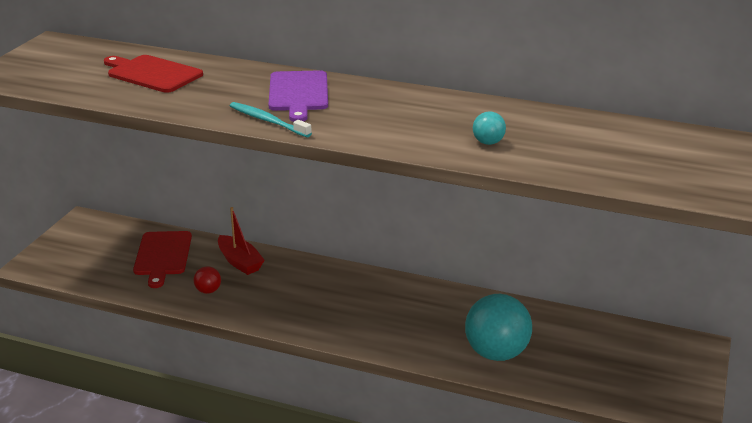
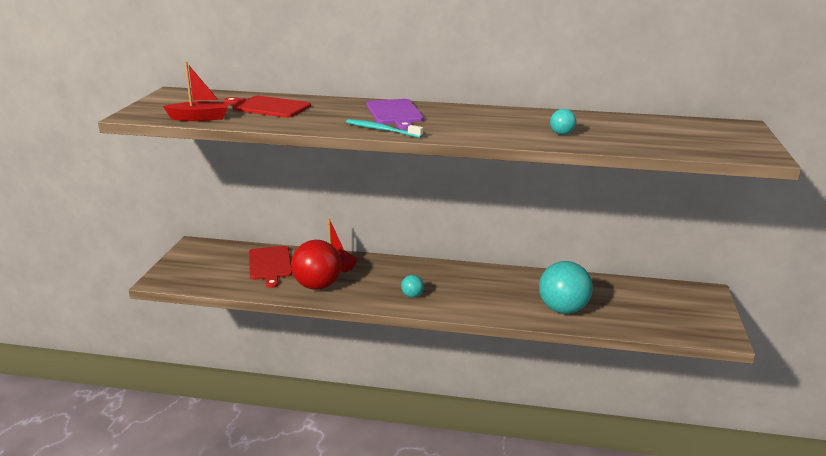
camera: 10 degrees left, 5 degrees down
red ball [194,266,221,294] -> red ball [291,240,342,290], size x2.23
none -> red boat [163,62,230,121]
none -> turquoise ball [401,275,424,298]

